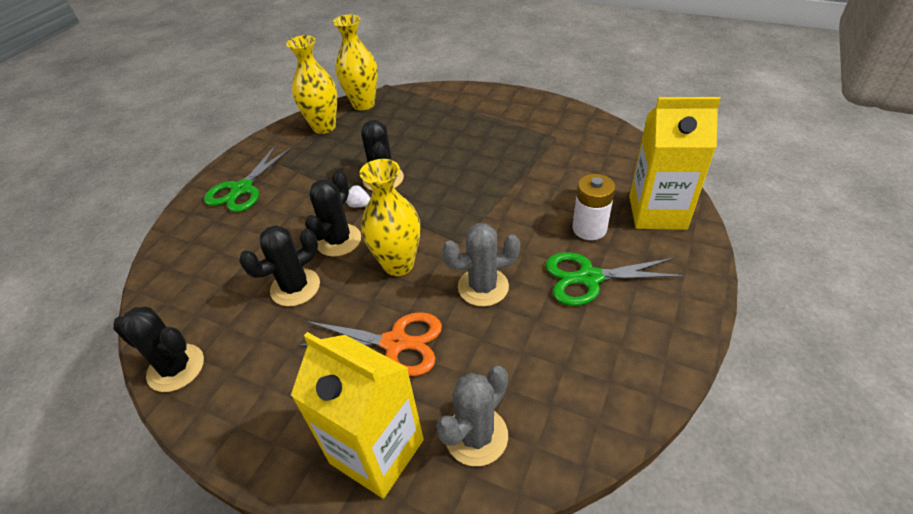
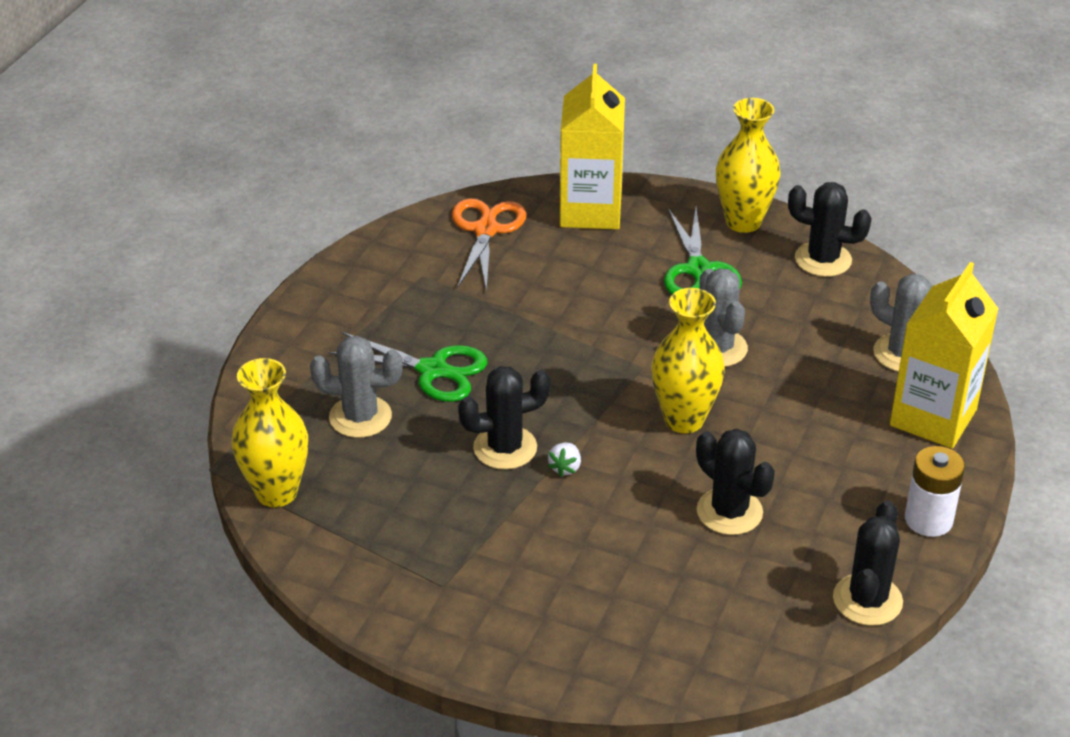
camera: 95 degrees left, 5 degrees down
green scissors [204,145,291,212] -> green scissors moved to [328,332,488,402]
yellow vase [286,35,337,134] -> yellow vase moved to [716,98,781,233]
orange scissors [298,312,442,376] -> orange scissors moved to [452,198,527,292]
black cactus [305,170,361,257] -> black cactus moved to [788,182,872,277]
white battery [573,174,615,240] -> white battery moved to [905,446,965,537]
none -> grey cactus [310,336,403,438]

